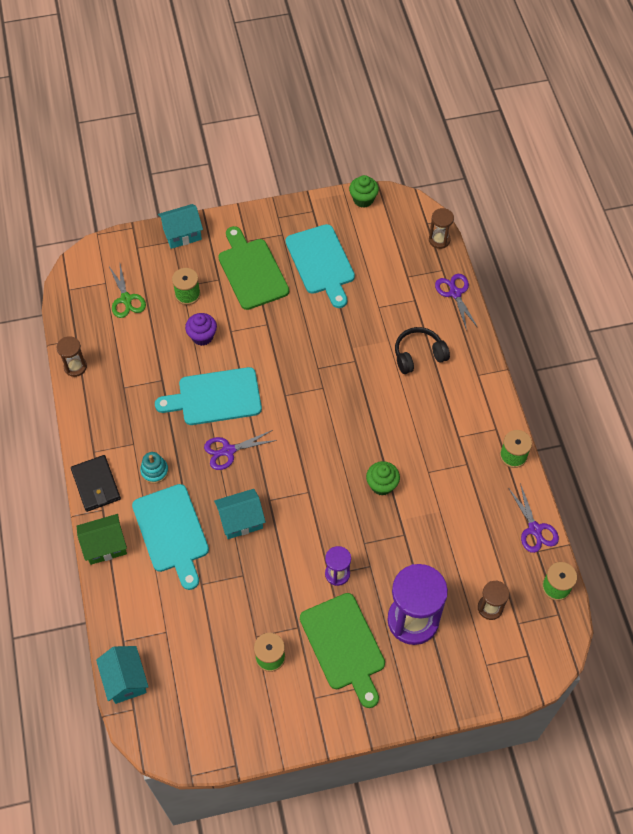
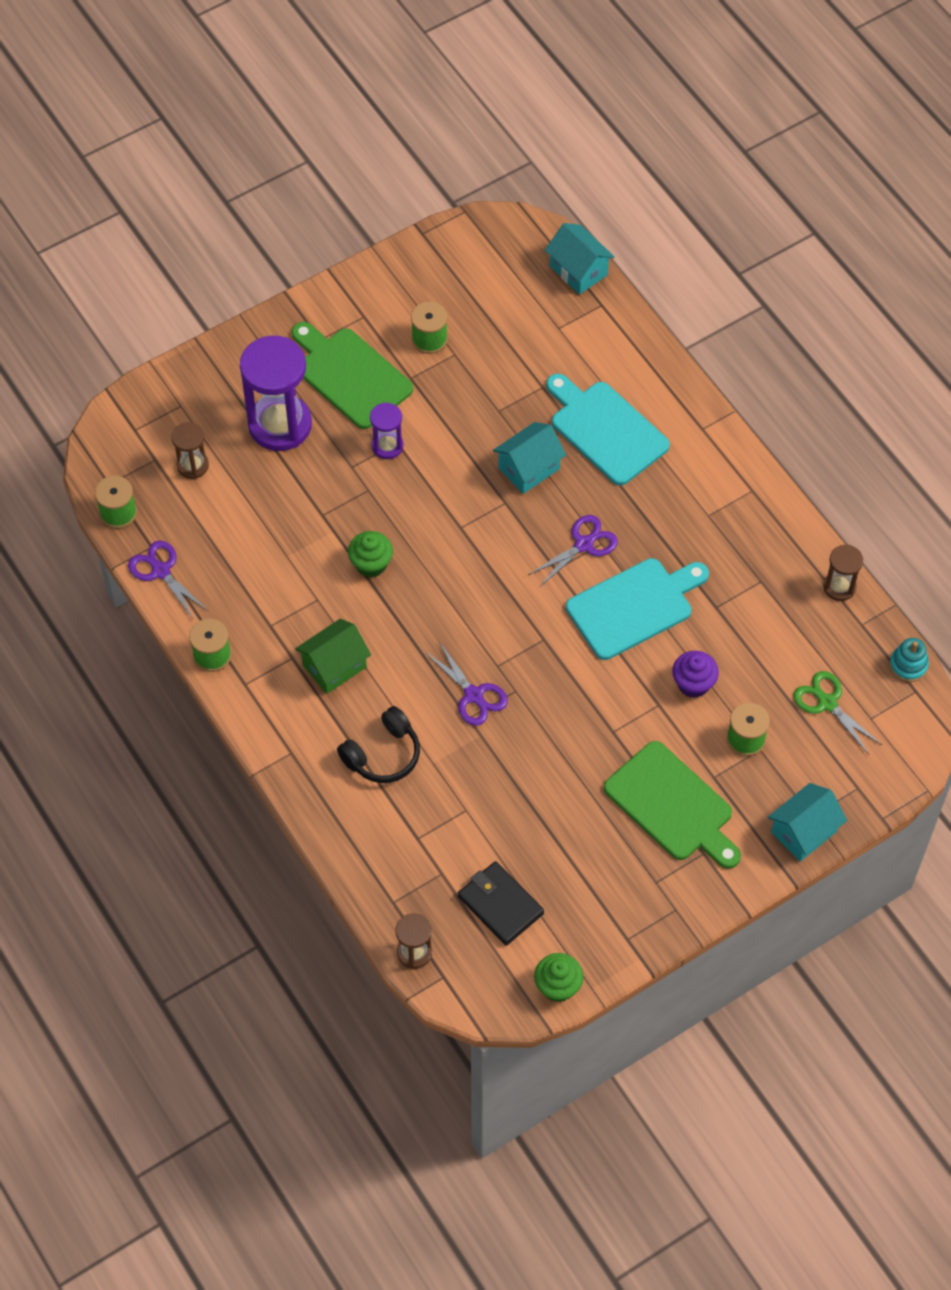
camera: 160 degrees right, 0 degrees up
black wallet [71,455,121,512] -> black wallet moved to [458,861,544,945]
green house [77,514,127,565] -> green house moved to [295,619,371,694]
turquoise stacking toy [140,452,169,484] -> turquoise stacking toy moved to [889,638,929,682]
turquoise cutting board [285,224,355,308] -> none
purple scissors [435,274,478,331] -> purple scissors moved to [425,642,508,726]

